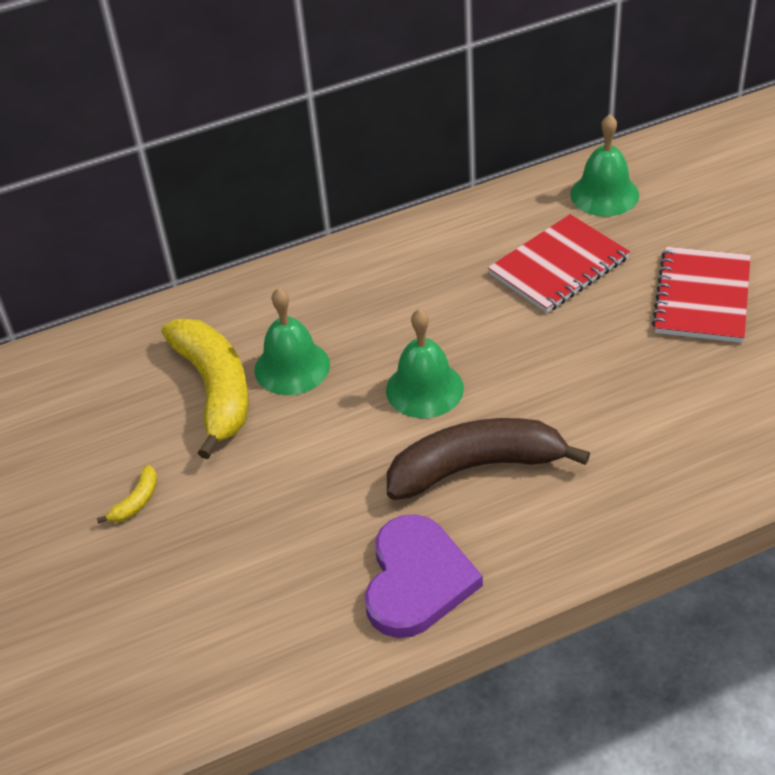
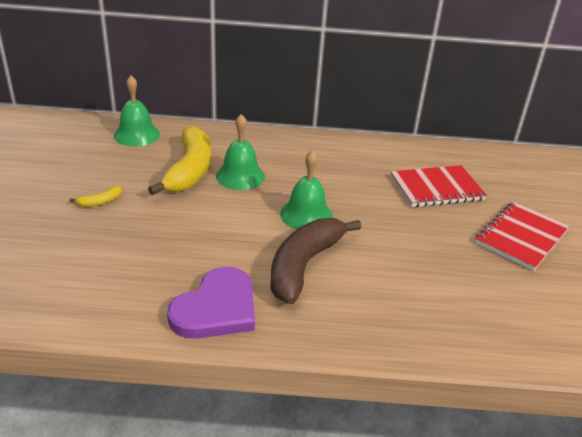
camera: 20 degrees right, 10 degrees down
brown banana [387,418,590,500] -> brown banana turned 75 degrees counterclockwise [270,218,362,304]
green bell [570,114,639,217] -> green bell moved to [114,76,160,147]

